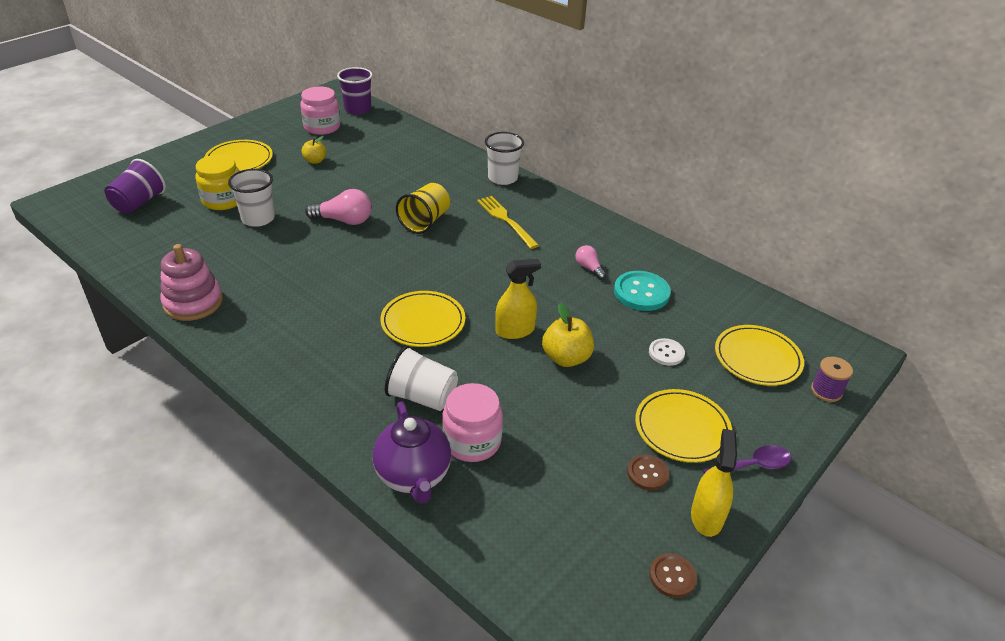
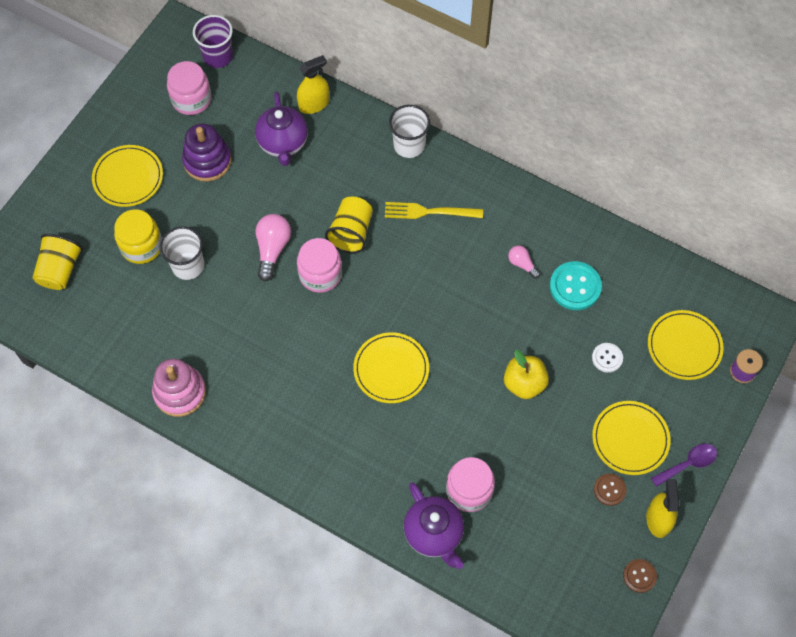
camera: 10 degrees left, 25 degrees up
purple cup [105,159,166,214] -> yellow cup [32,234,83,290]
yellow apple [302,136,326,164] -> purple stacking toy [182,123,232,182]
pink light bulb [305,189,372,225] -> pink light bulb turned 75 degrees counterclockwise [255,214,291,281]
white cup [385,345,458,411] -> none
yellow fork [477,196,539,249] -> yellow fork turned 45 degrees counterclockwise [385,202,483,219]
yellow spray bottle [495,259,541,339] -> yellow spray bottle moved to [297,55,329,114]
none -> purple teapot [255,92,308,166]
none -> pink jar [297,238,342,293]

